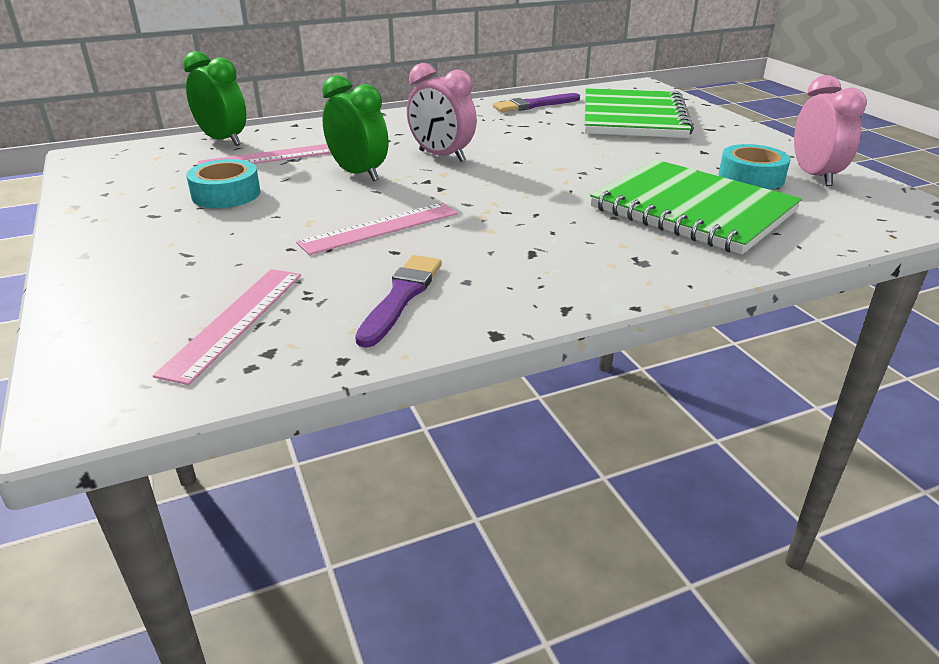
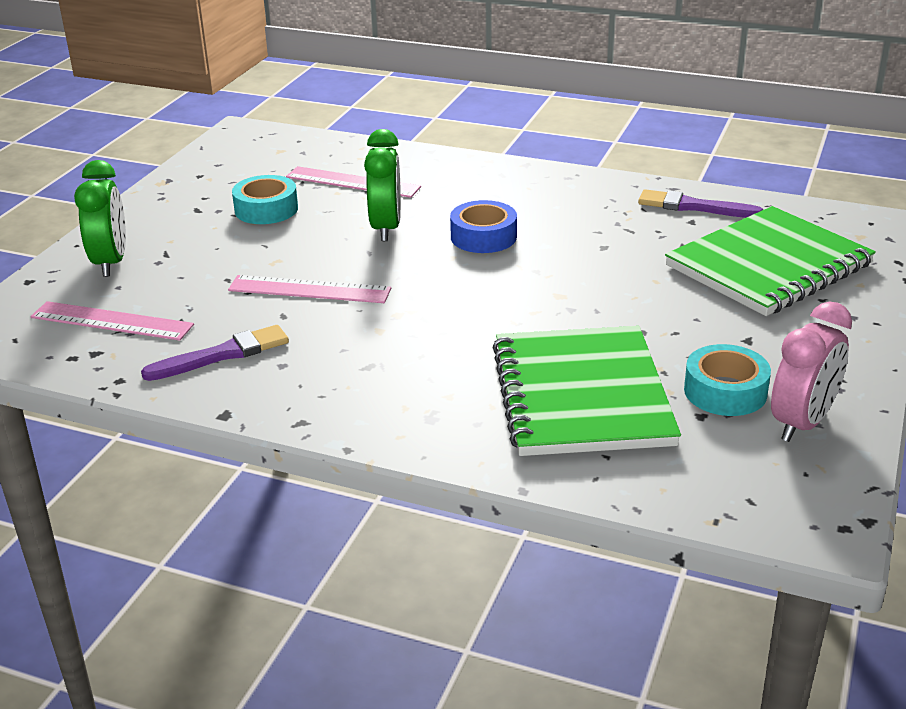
camera: 45 degrees right, 0 degrees up
pink ruler [153,269,301,385] -> pink ruler turned 45 degrees clockwise [30,301,194,341]
green clock [183,51,246,146] -> green clock moved to [74,160,126,277]
pink clock [407,63,477,162] -> blue tape [450,200,517,253]

